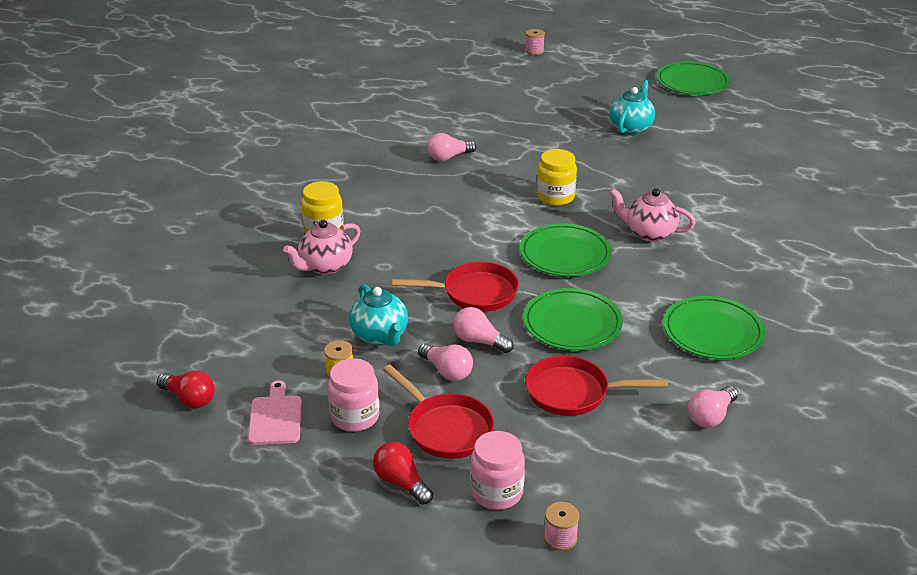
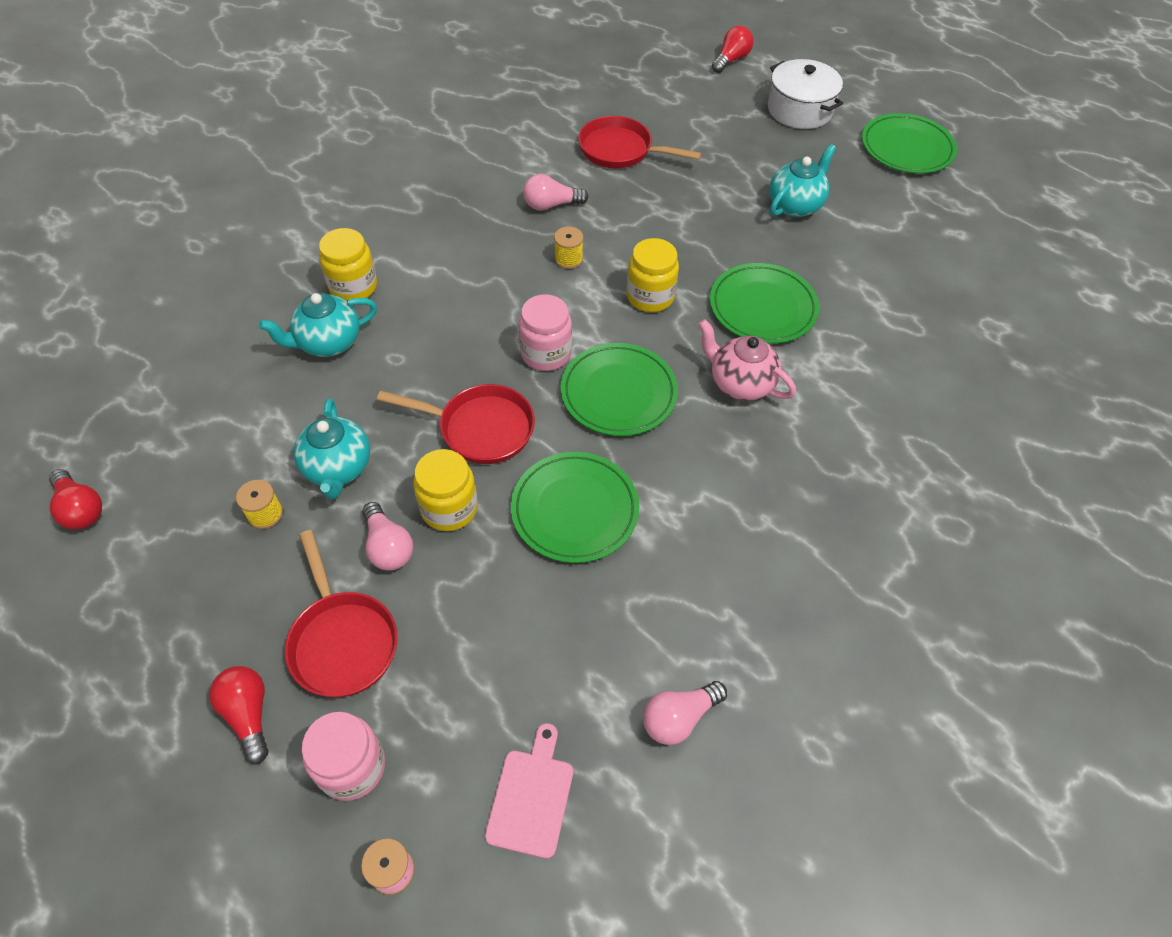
camera: 15 degrees right, 20 degrees up
pink cutting board [248,380,302,445] -> pink cutting board moved to [485,723,573,859]
pink teapot [283,220,360,275] -> turquoise teapot [259,293,377,357]
pink jar [328,358,379,432] -> pink jar moved to [519,294,572,371]
pink light bulb [453,307,514,353] -> yellow jar [413,449,478,531]
pink spool [525,29,545,55] -> red light bulb [712,26,753,73]
red pan [525,355,668,416] -> red pan moved to [578,116,702,168]
green plate [663,296,765,359] -> green plate moved to [710,263,819,344]
none -> yellow spool [554,227,583,269]
none -> white pot [768,59,843,129]

